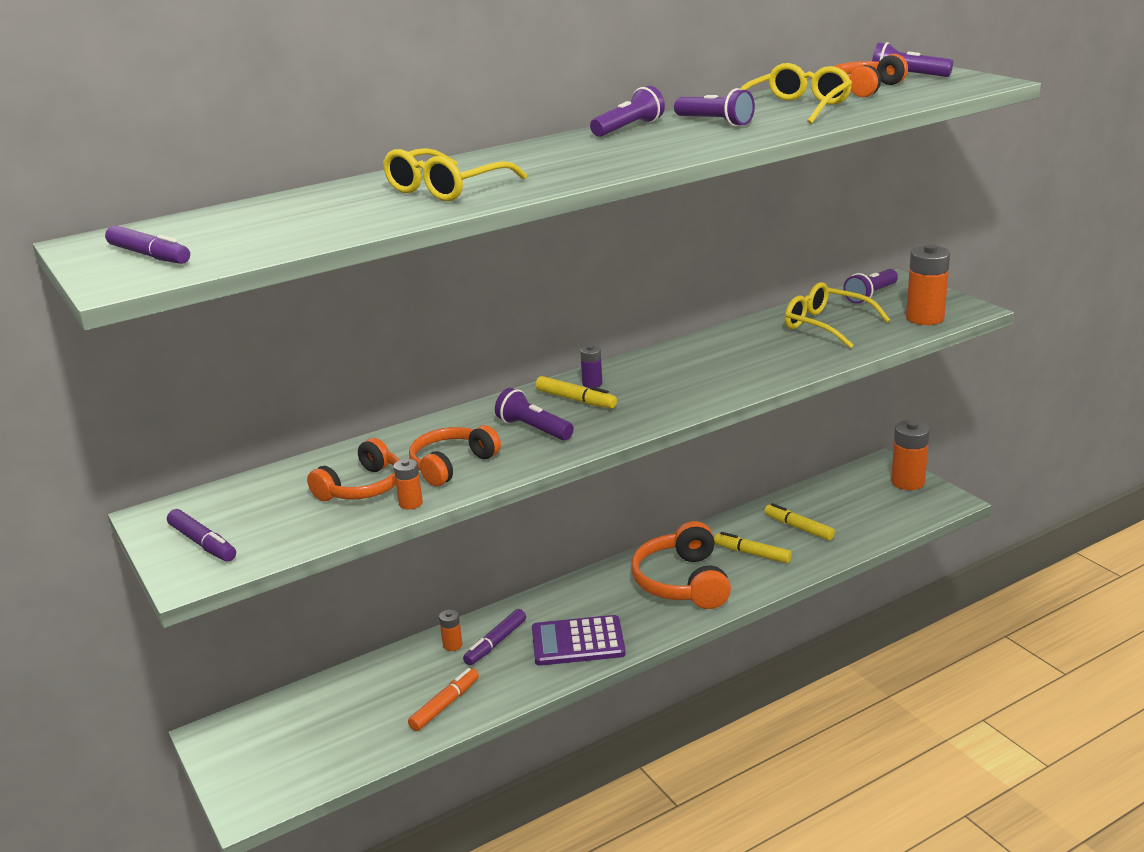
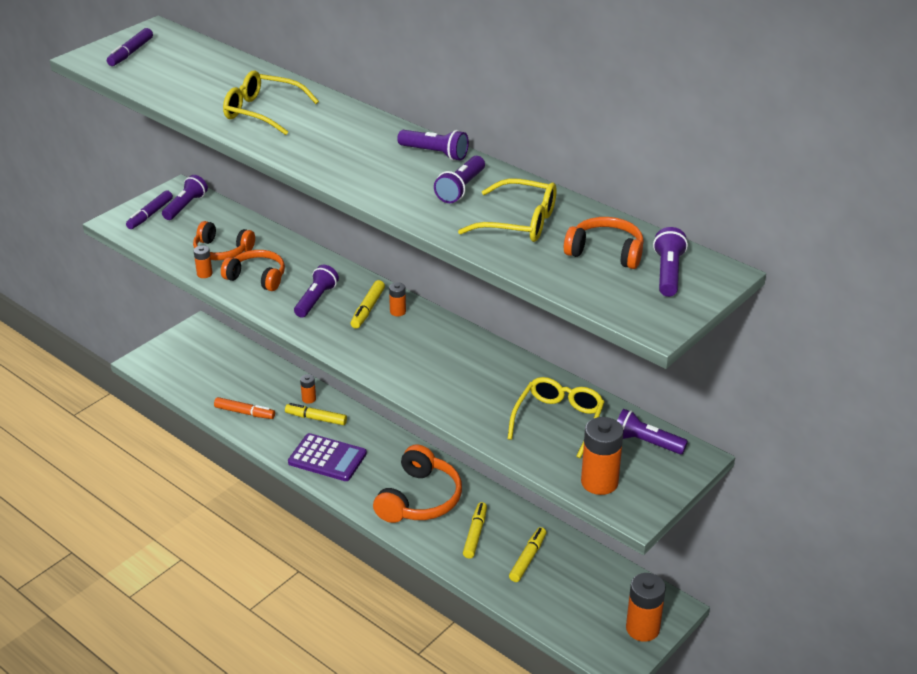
camera: 70 degrees right, 10 degrees up
purple marker [463,609,526,665] -> yellow marker [285,403,347,425]
purple calculator [532,615,626,666] -> purple calculator turned 135 degrees clockwise [288,433,367,481]
purple battery [580,345,602,388] -> orange battery [389,282,406,316]
orange headphones [631,521,731,609] -> orange headphones turned 135 degrees clockwise [373,444,462,523]
none -> purple flashlight [162,175,208,220]

